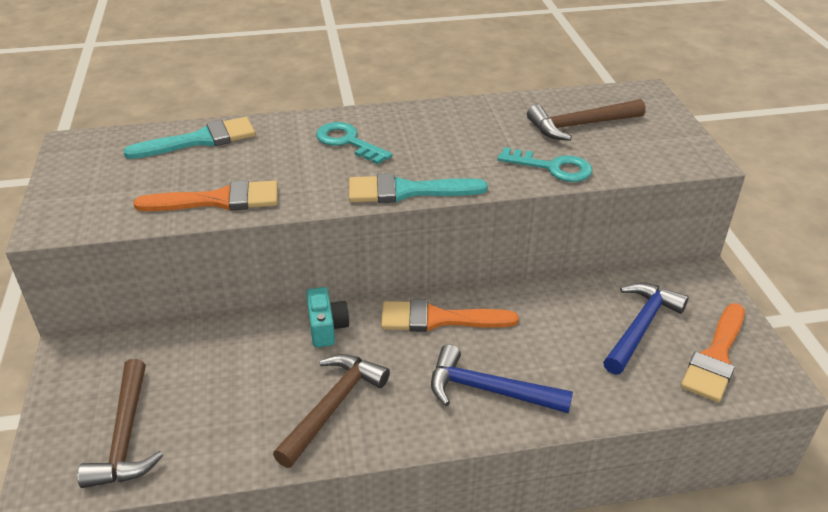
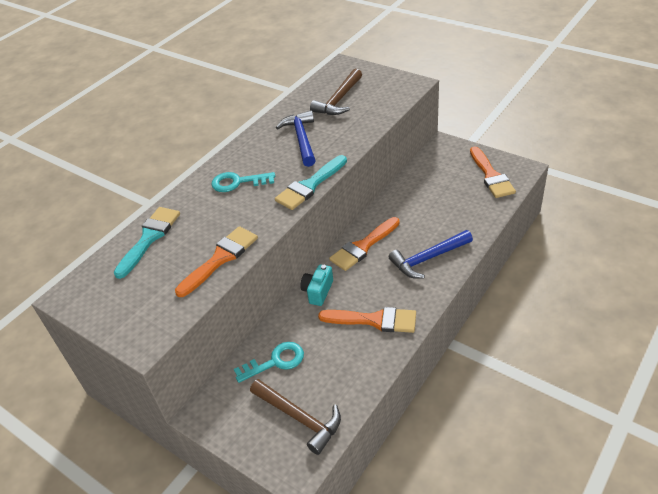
camera: 40 degrees left, 5 degrees up
brown hammer [273,354,390,468] -> orange brush [318,307,416,333]
turquoise camera [306,287,349,348] -> turquoise camera turned 105 degrees counterclockwise [300,264,333,306]
turquoise key [497,147,592,182] -> turquoise key moved to [234,342,304,383]
blue hammer [603,283,689,375] -> blue hammer moved to [276,110,316,167]

